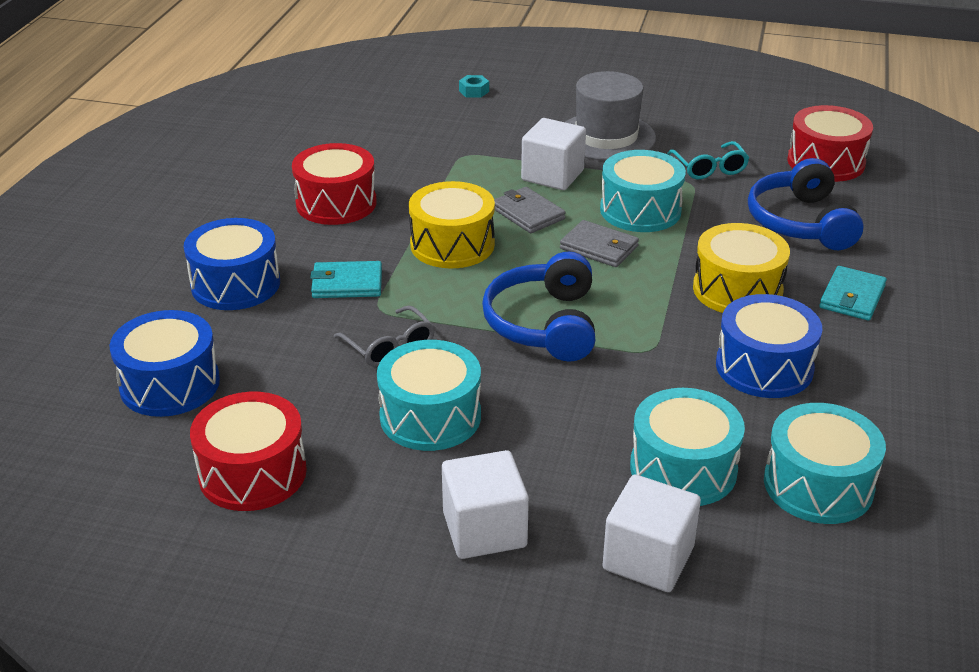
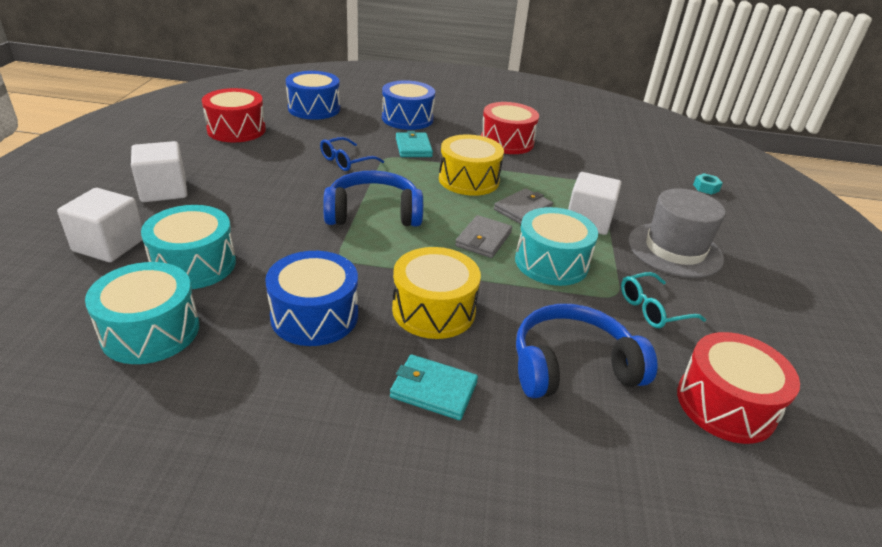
camera: 80 degrees right, 0 degrees up
grey glasses [334,305,435,367] -> blue glasses [320,137,384,171]
turquoise drum [377,340,481,451] -> none

